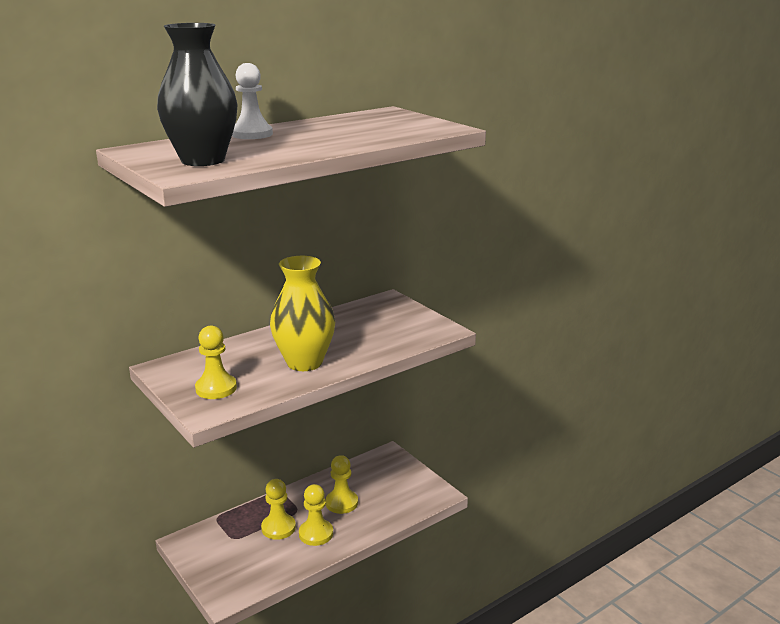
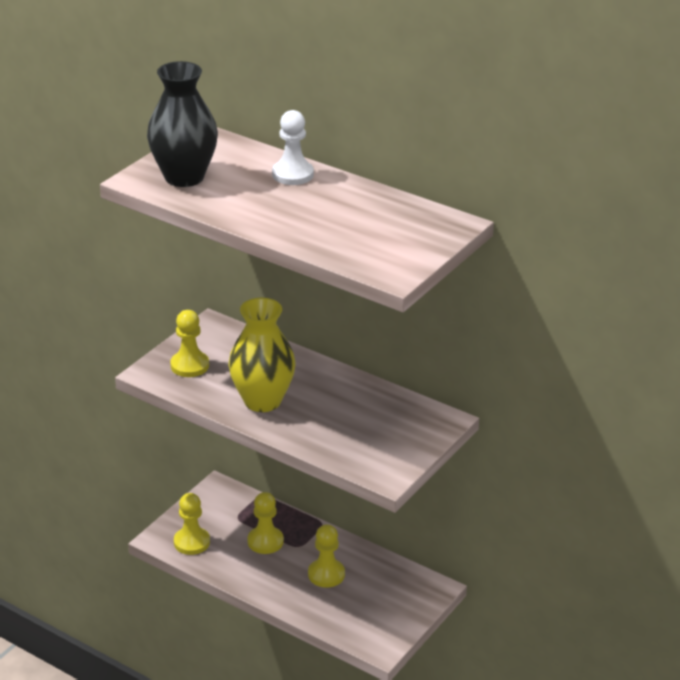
camera: 70 degrees right, 10 degrees up
yellow pawn [299,484,333,546] -> yellow pawn moved to [174,493,210,555]

